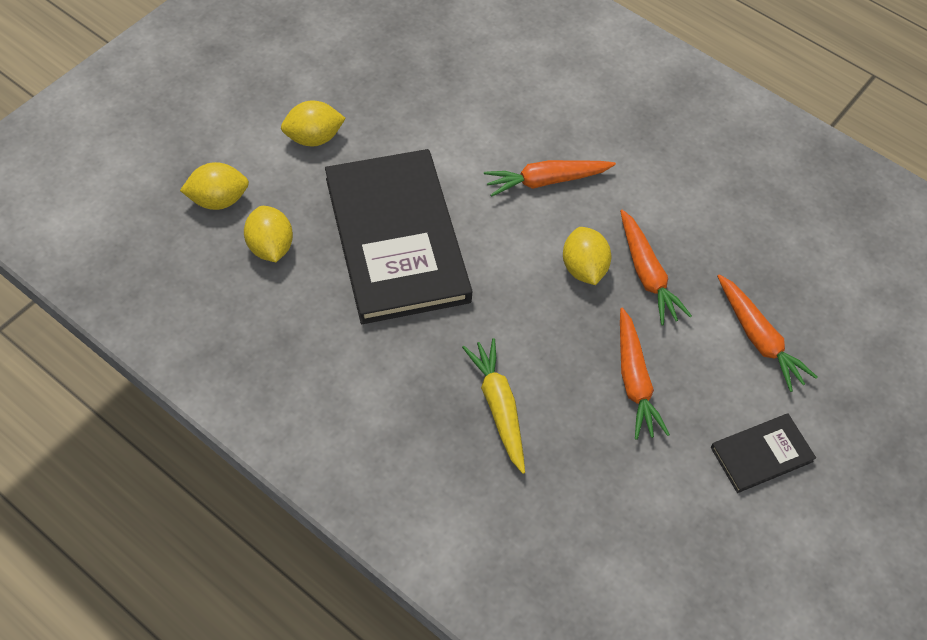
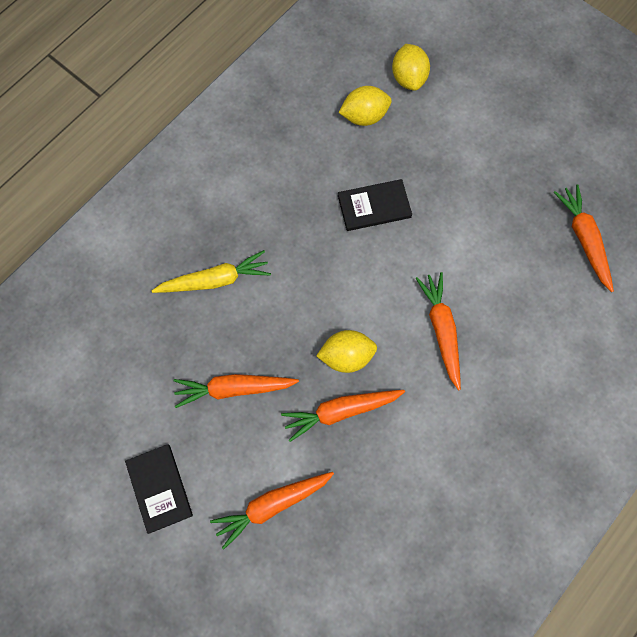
camera: 95 degrees right, 15 degrees up
yellow lemon [281,100,346,147] -> none
black book [325,149,472,324] -> black book [338,179,412,231], size x0.45
none -> orange carrot [554,184,614,292]

